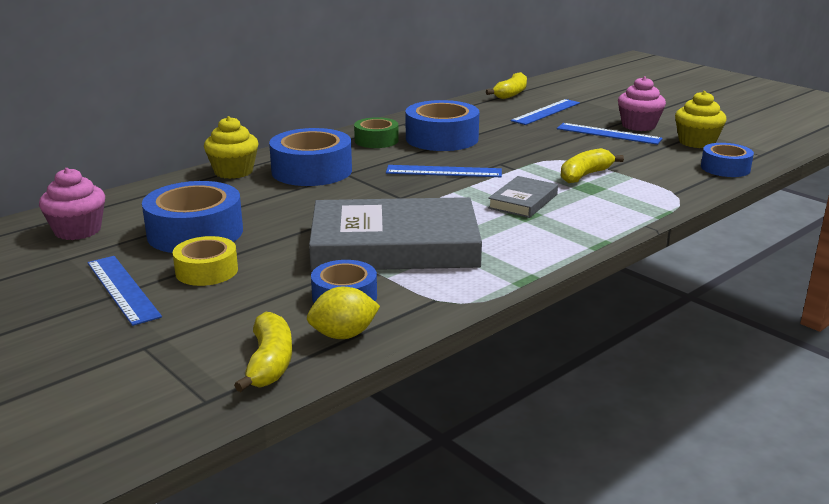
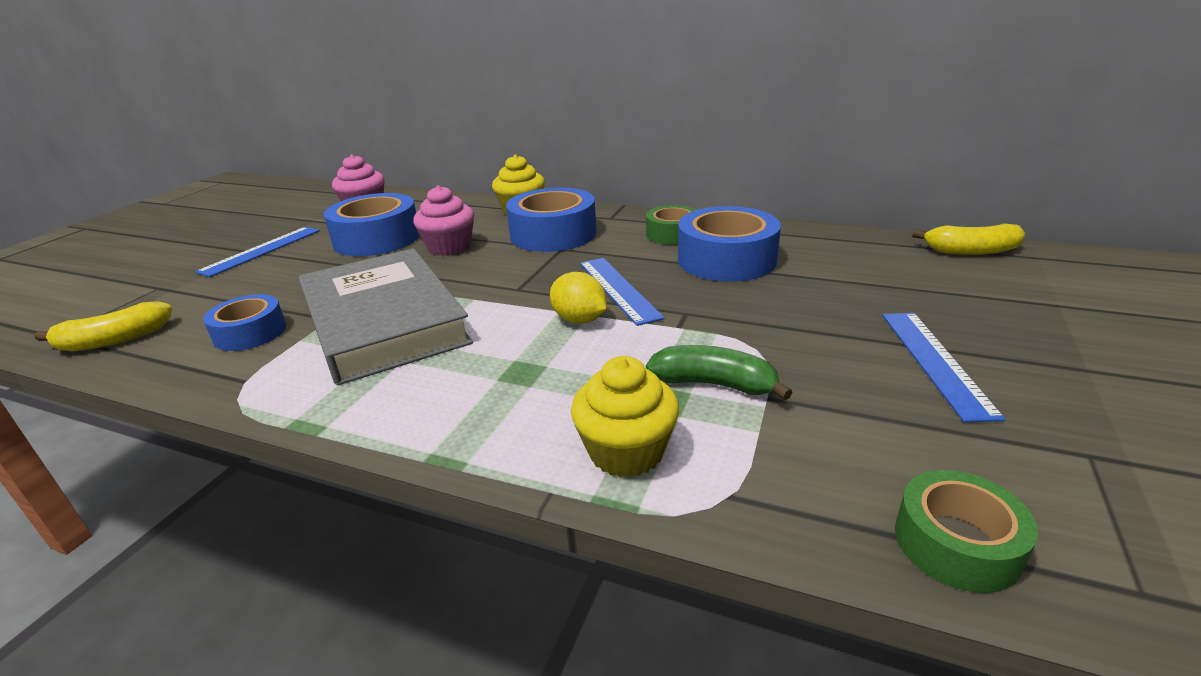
camera: 65 degrees right, 5 degrees up
yellow tape [173,236,238,286] -> none
yellow lemon [307,287,380,339] -> yellow lemon moved to [550,272,607,324]
grey book [488,176,558,218] -> none
blue ruler [511,99,580,125] -> none
yellow banana [561,148,624,183] -> green banana [646,345,793,400]
pink cupcake [618,76,666,131] -> pink cupcake moved to [413,185,474,256]
yellow cupcake [675,91,727,148] -> yellow cupcake moved to [571,356,679,478]
blue tape [701,143,754,177] -> green tape [895,470,1038,593]

